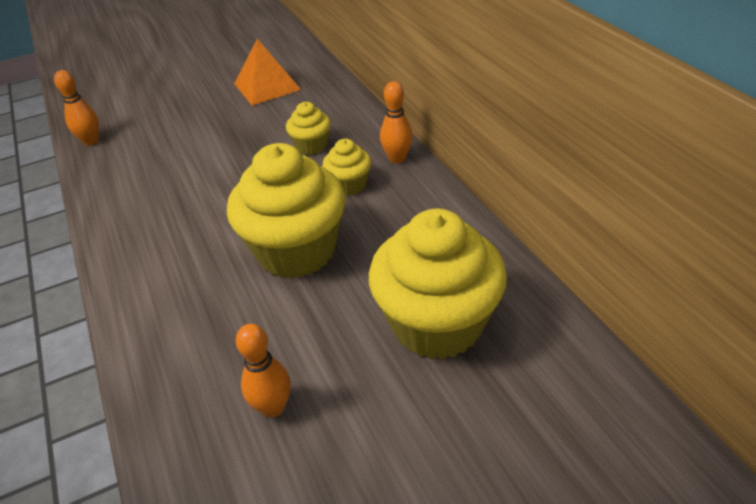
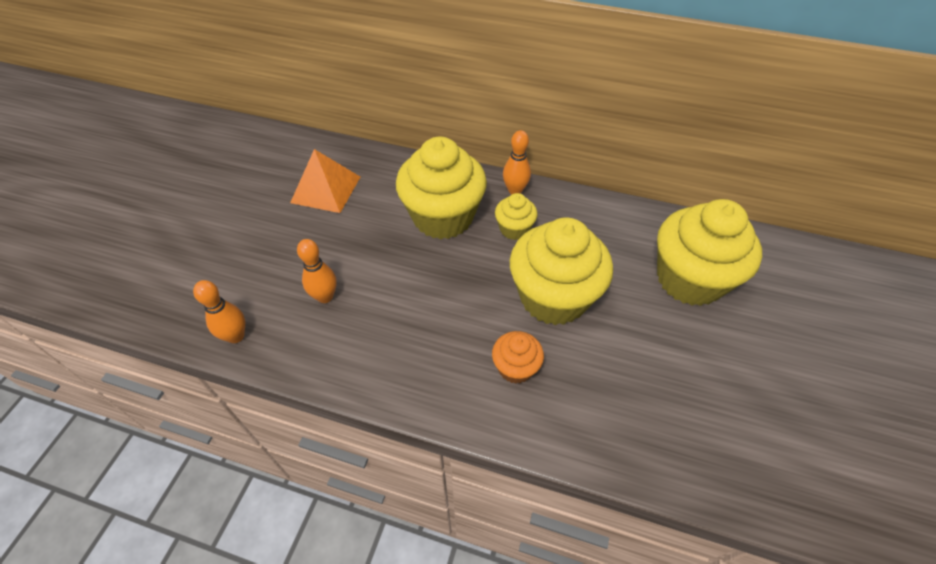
camera: 50 degrees left, 10 degrees up
orange bowling pin [236,324,291,417] -> orange bowling pin moved to [297,239,337,303]
yellow cupcake [286,102,331,155] -> yellow cupcake [396,136,487,239], size x2.08
none -> orange cupcake [492,331,544,384]

